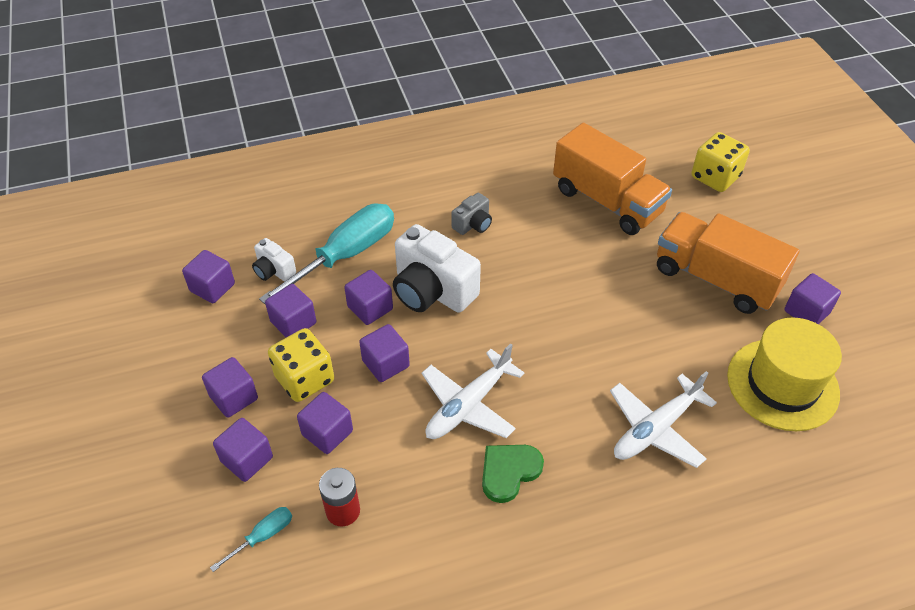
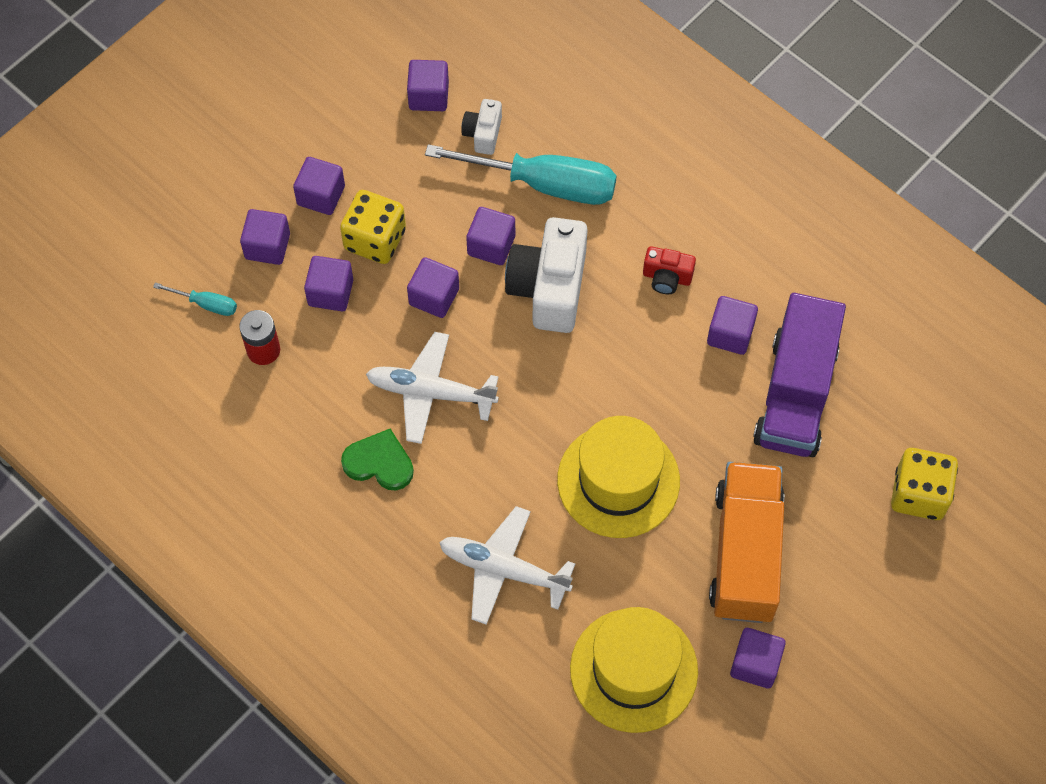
camera: 60 degrees right, 15 degrees up
purple cube [265,284,316,337] -> purple cube moved to [707,296,758,355]
grey camera [451,193,492,235] -> red camera [643,246,696,294]
orange truck [553,123,672,235] -> purple truck [753,293,846,457]
none -> yellow hat [557,416,680,538]

